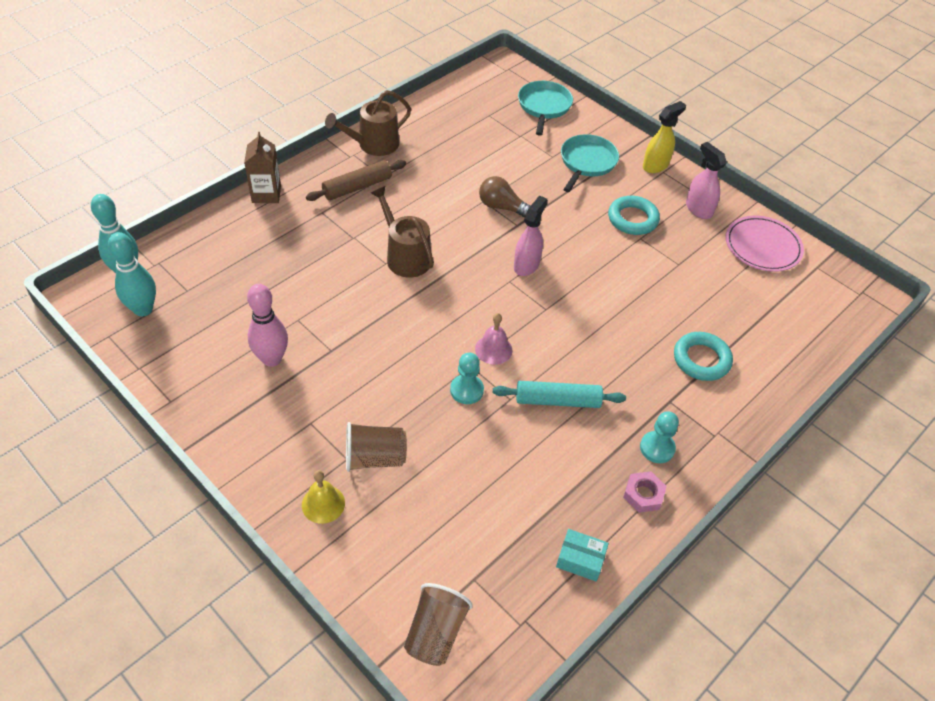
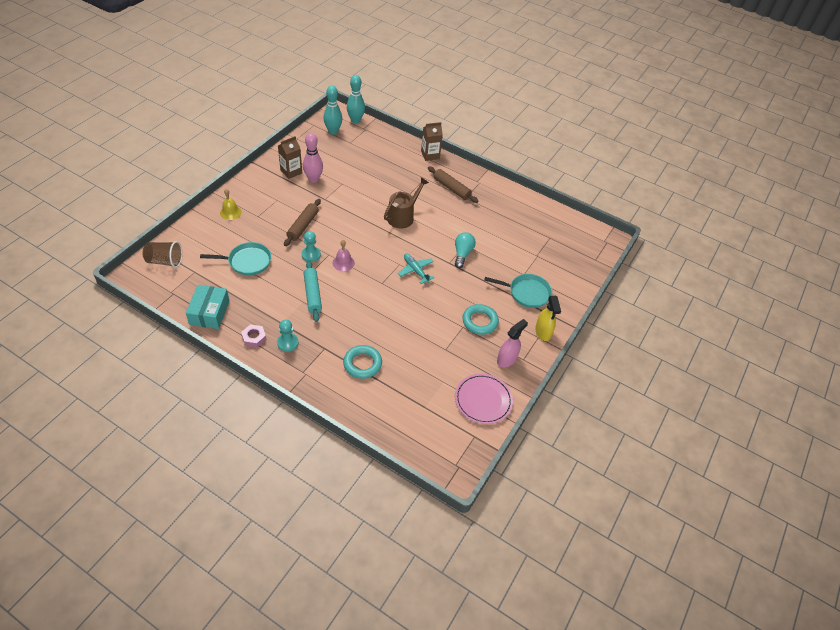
camera: 75 degrees right, 0 degrees up
brown watering can [325,90,411,156] -> none
brown cup [346,422,407,472] -> none
brown light bulb [479,176,530,217] -> turquoise light bulb [455,232,476,268]
pink spray bottle [514,195,548,276] -> turquoise plane [398,253,434,284]
turquoise pan [518,81,573,136] -> turquoise pan moved to [200,242,271,275]
turquoise box [556,529,609,581] -> turquoise box [186,285,230,329], size x1.64
yellow spray bottle [643,101,686,173] -> yellow spray bottle turned 45 degrees clockwise [535,296,561,341]
none -> brown carton [278,136,302,179]
none -> brown rolling pin [284,199,321,246]

